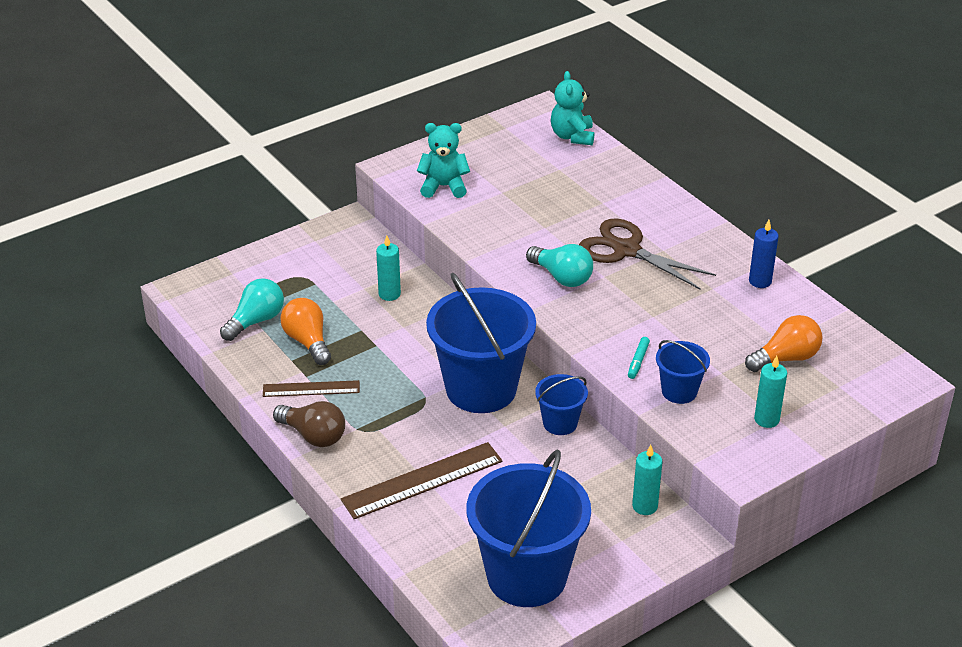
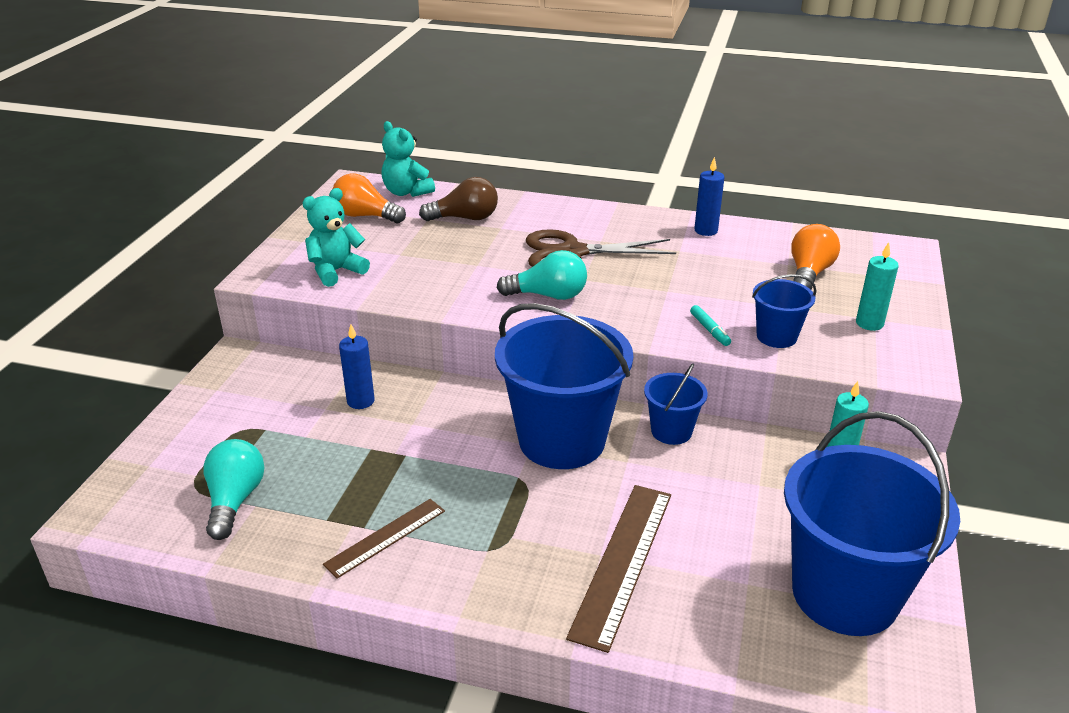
camera: 40 degrees left, 5 degrees down
brown light bulb [273,401,345,447] -> brown light bulb moved to [419,177,498,221]
orange light bulb [280,298,331,365] -> orange light bulb moved to [333,173,406,223]
turquoise candle [376,236,401,301] -> blue candle [339,325,375,409]

